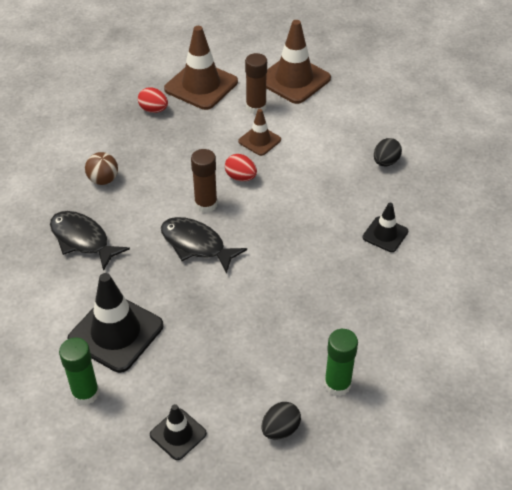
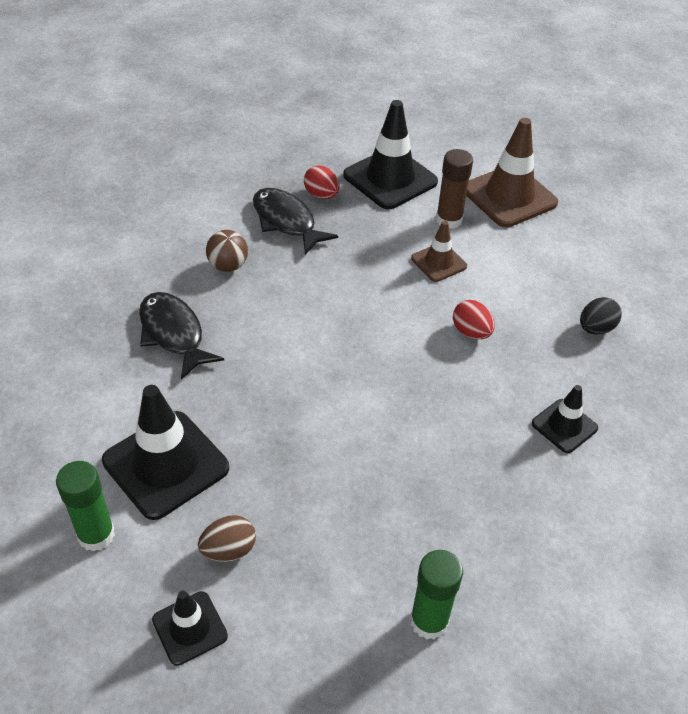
camera: 15 degrees right, 0 degrees up
black fish [161,217,247,274] -> black fish moved to [253,188,338,255]
brown traffic cone [164,26,238,110] -> black traffic cone [343,100,438,209]
brown glue stick [191,149,217,213] -> none
red egg [225,154,257,181] -> red egg moved to [453,300,495,339]
black egg [261,402,301,440] -> none
none -> brown egg [198,515,256,562]

